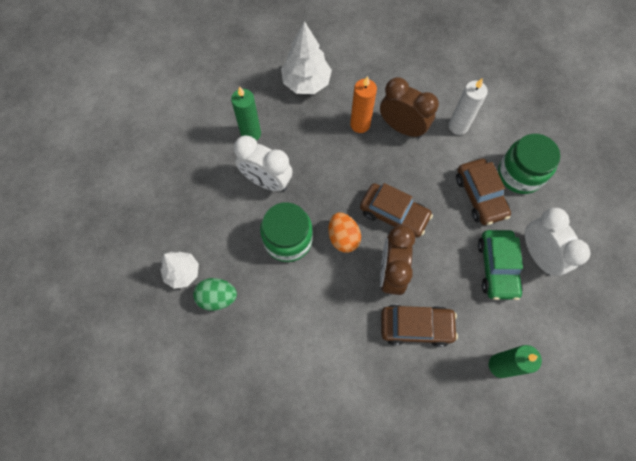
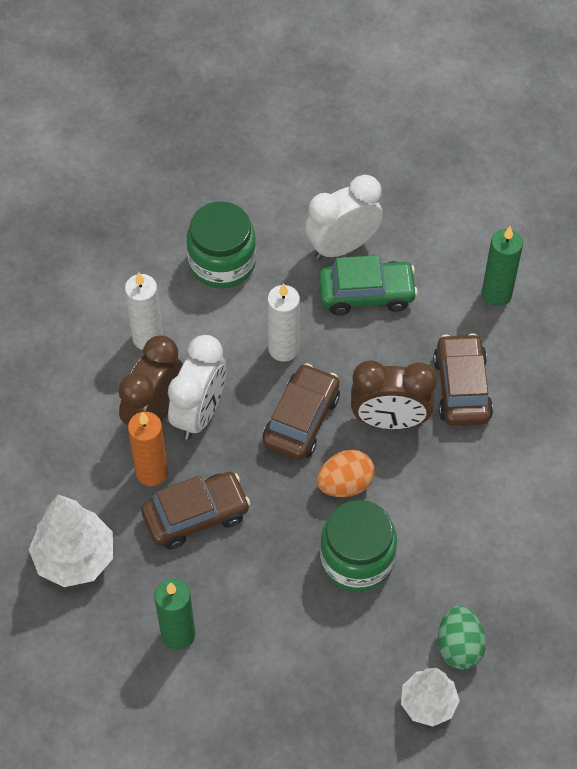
camera: 95 degrees left, 10 degrees down
white clock [234,135,293,191] -> white clock moved to [168,335,226,440]
brown car [456,159,511,225] -> brown car moved to [141,472,250,549]
none -> white candle [267,283,300,362]

